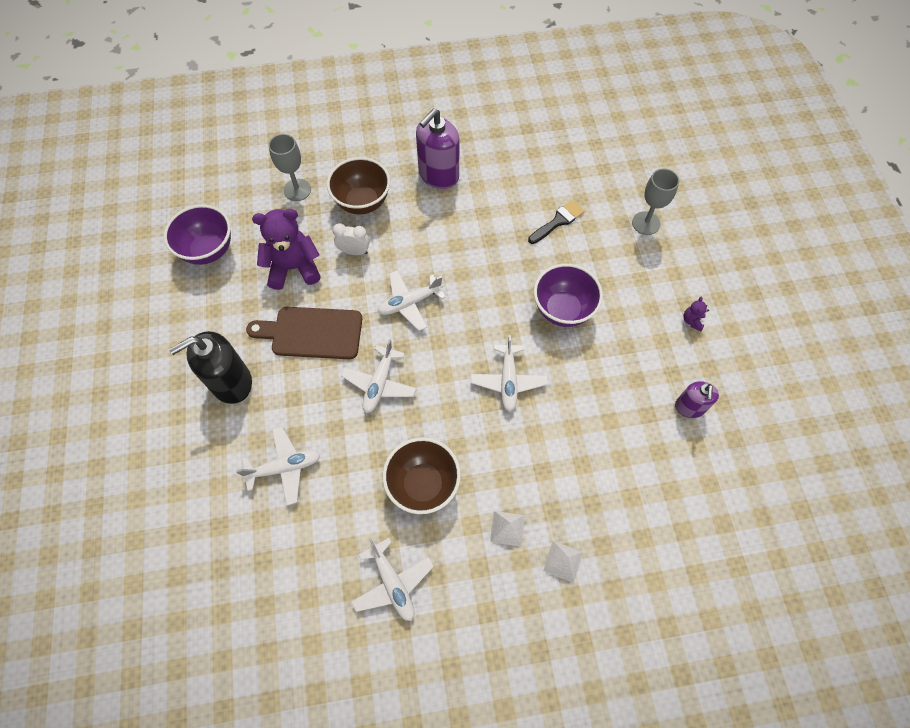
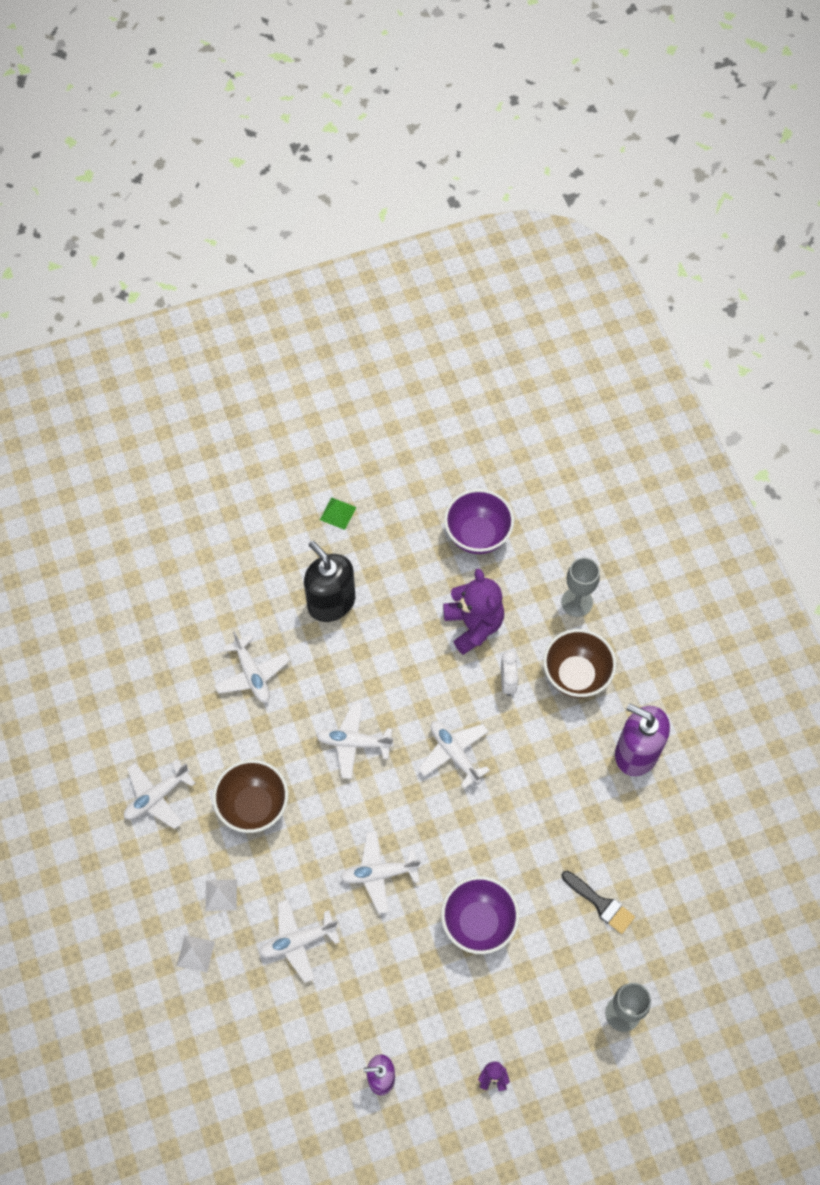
camera: 80 degrees right, 0 degrees up
brown cutting board [246,307,362,359] -> none
none -> white plane [259,899,340,983]
none -> green pyramid [320,497,357,530]

